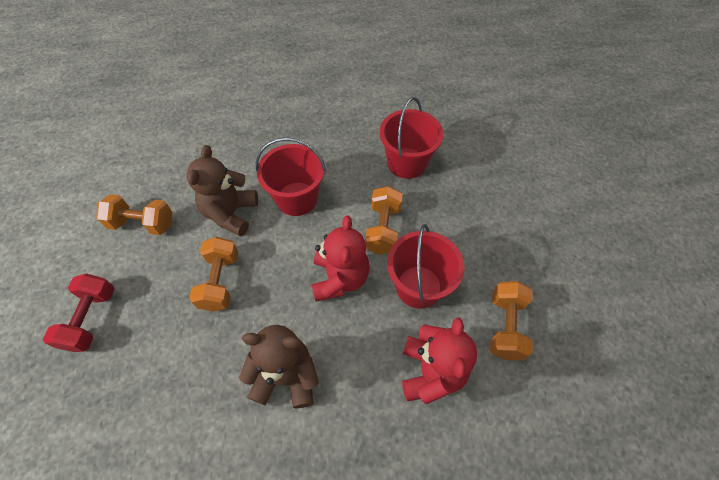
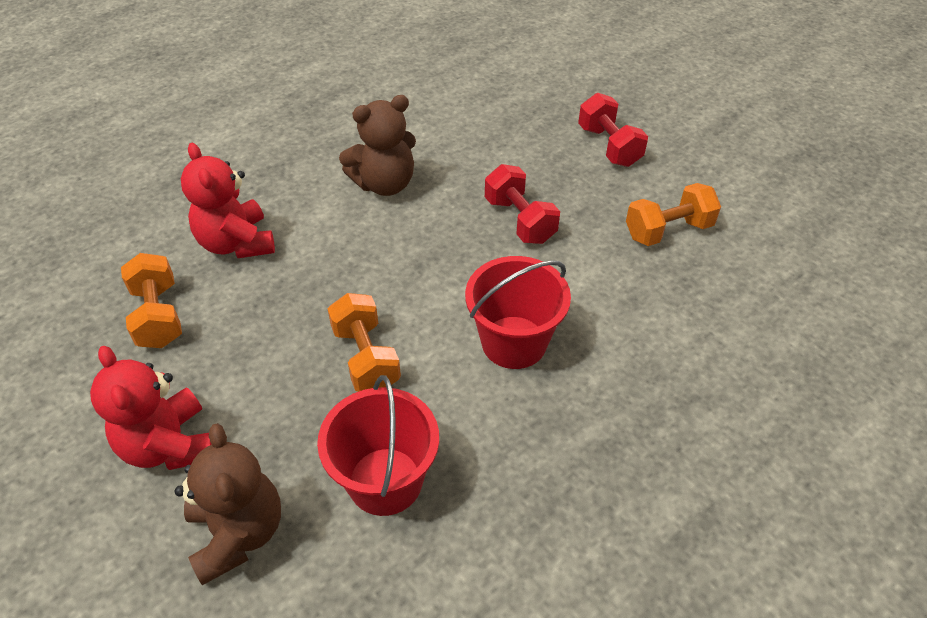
camera: 150 degrees right, 10 degrees down
brown teddy bear [187,145,258,236] -> brown teddy bear moved to [174,423,281,585]
orange dumbbell [189,237,238,312] -> red dumbbell [485,164,560,244]
red teddy bear [312,215,370,302] -> red teddy bear moved to [90,346,212,470]
red bucket [387,224,465,309] -> none

